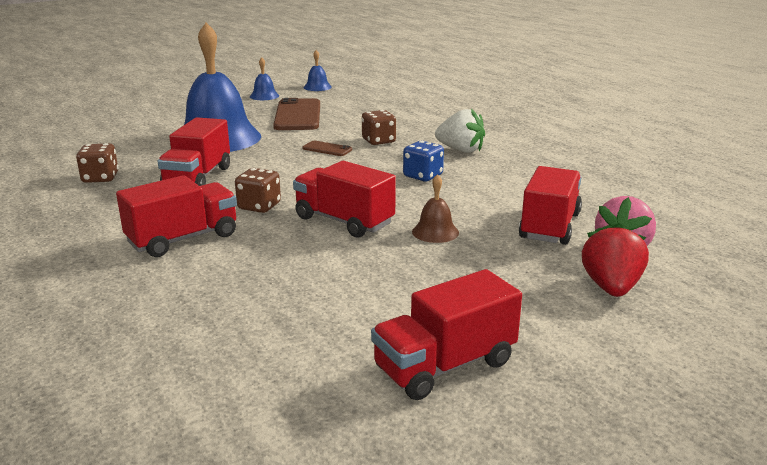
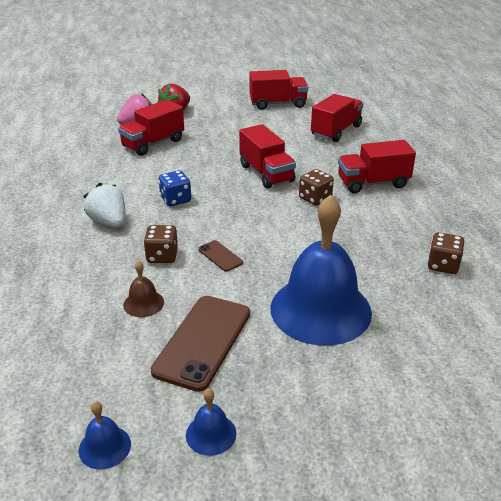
camera: 155 degrees left, 10 degrees up
red truck [157,117,230,186] -> red truck moved to [311,94,364,142]
brown bell [412,174,459,243] -> brown bell moved to [123,261,164,317]

